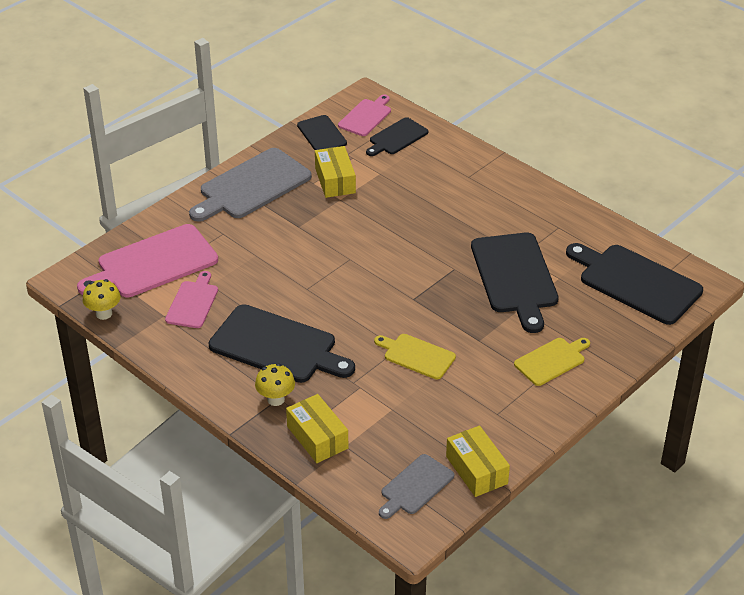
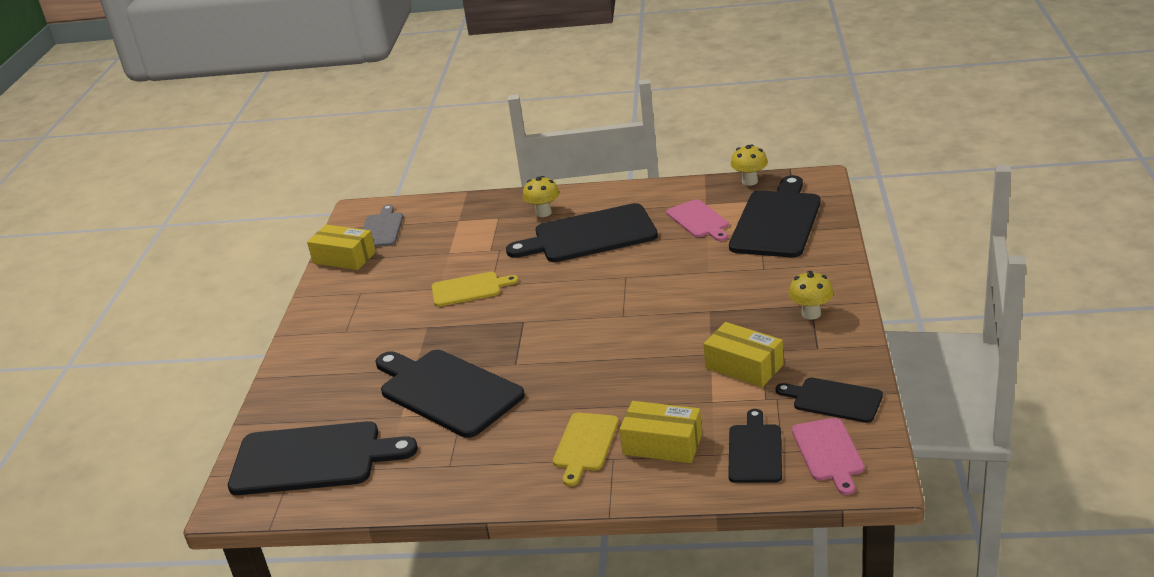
camera: 145 degrees right, 10 degrees down
pink cutting board [77,224,218,297] -> black cutting board [729,175,821,257]
grey cutting board [189,148,312,222] -> yellow mushroom [789,271,834,320]
yellow box [286,394,348,463] -> yellow box moved to [620,401,702,463]
yellow cutting board [514,338,590,386] -> yellow cutting board moved to [553,413,619,486]

